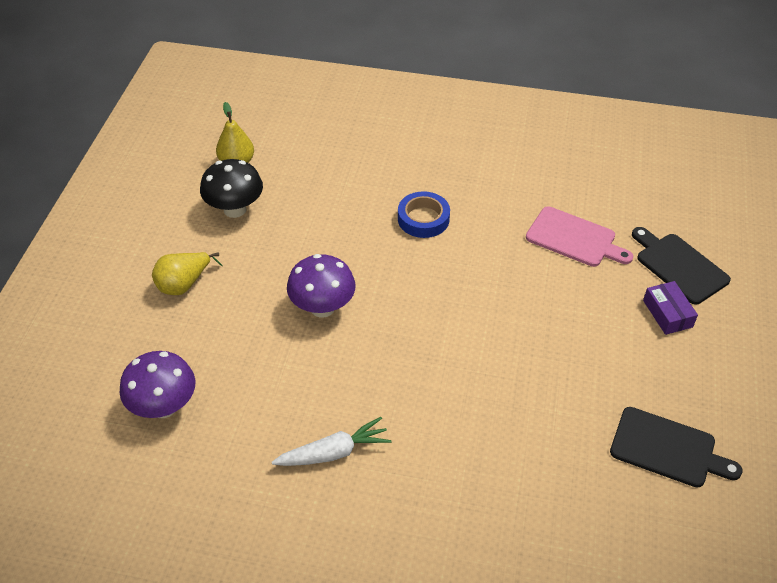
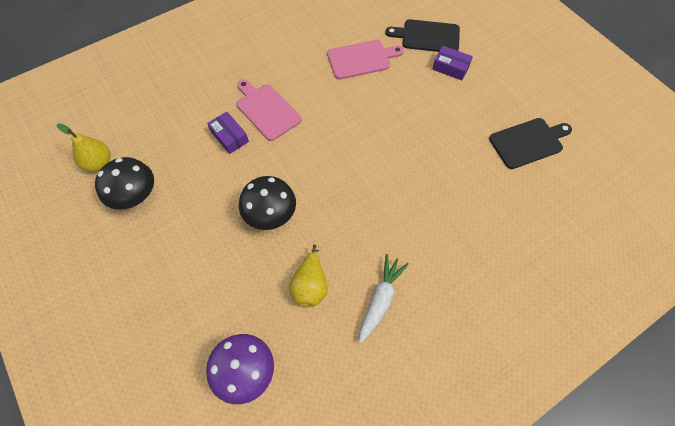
camera: 45 degrees left, 15 degrees up
yellow pear [152,252,222,295] -> yellow pear moved to [289,245,328,307]
purple mushroom [287,254,356,318] -> black mushroom [239,176,296,230]
blue tape [398,191,450,238] -> pink cutting board [237,79,302,141]
none -> purple box [207,111,249,154]

